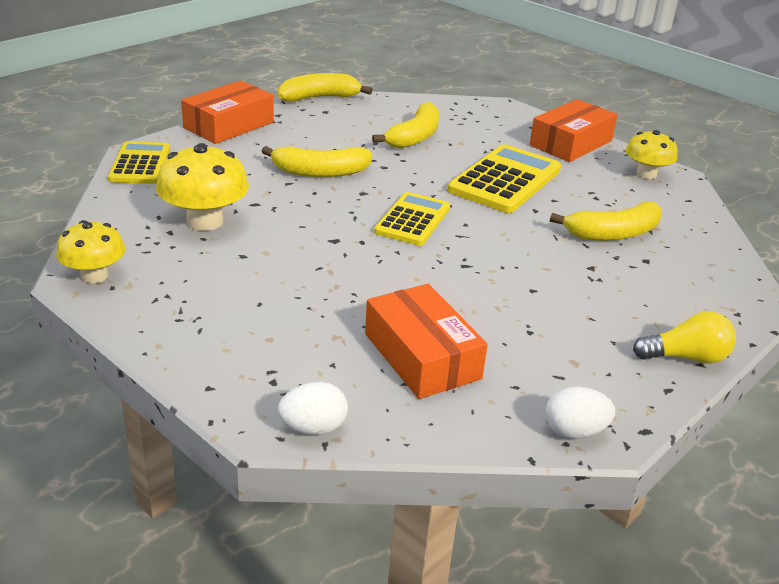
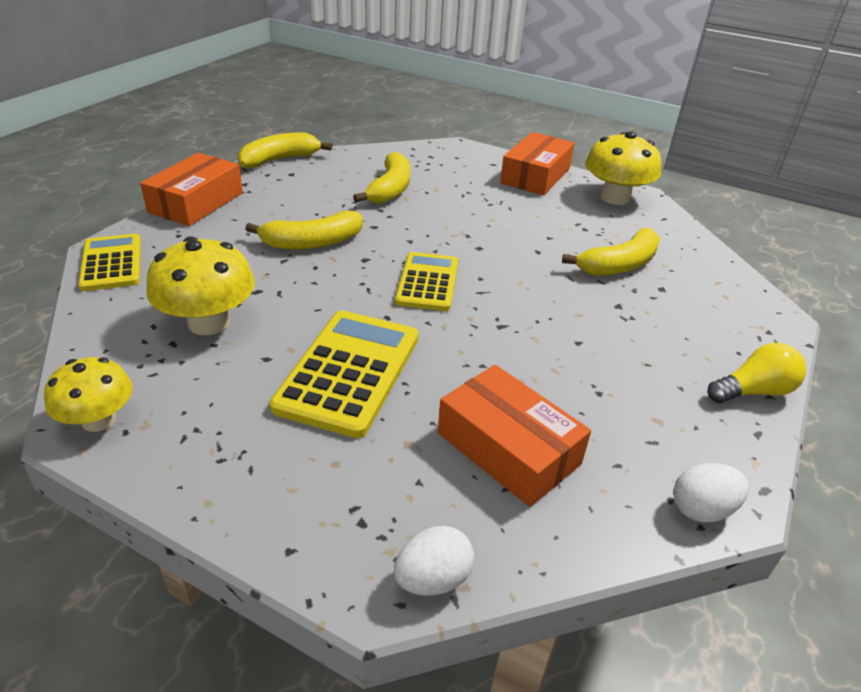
camera: 15 degrees left, 5 degrees up
yellow calculator [448,144,561,213] -> yellow calculator moved to [269,310,419,438]
yellow mushroom [626,130,678,179] -> yellow mushroom [585,131,661,205], size x1.52

